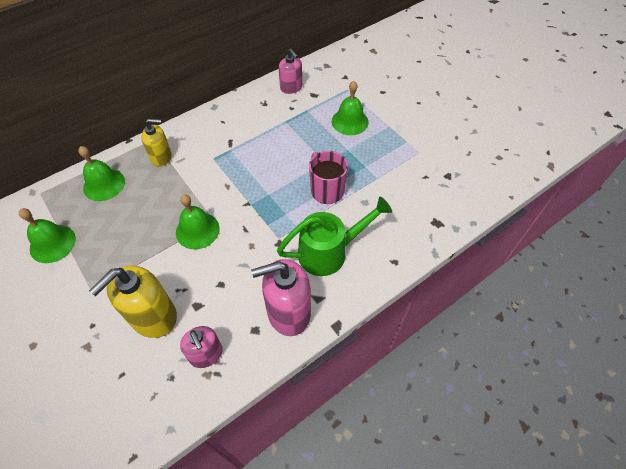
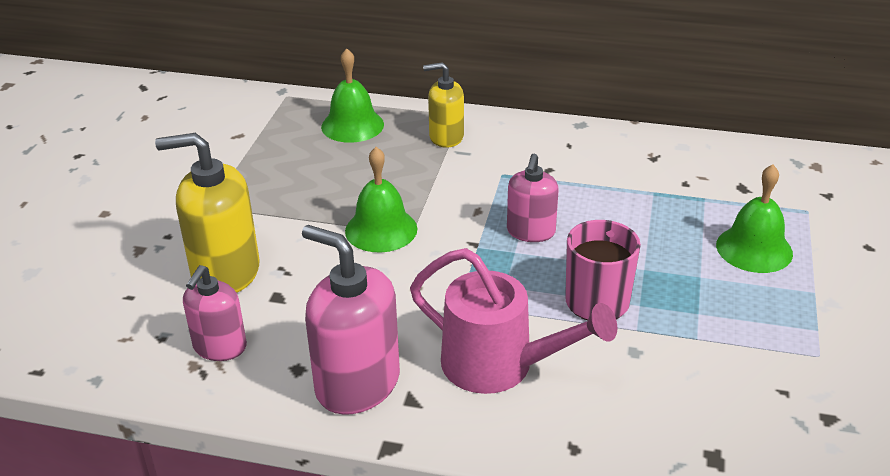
camera: 50 degrees right, 20 degrees down
green bell [19,208,76,263] -> none
yellow soap dispenser [141,119,172,167] -> yellow soap dispenser turned 135 degrees clockwise [423,62,464,148]
green watering can [277,197,392,276] -> pink watering can [410,248,617,394]
pink soap dispenser [279,49,302,94] -> pink soap dispenser moved to [507,154,559,242]

